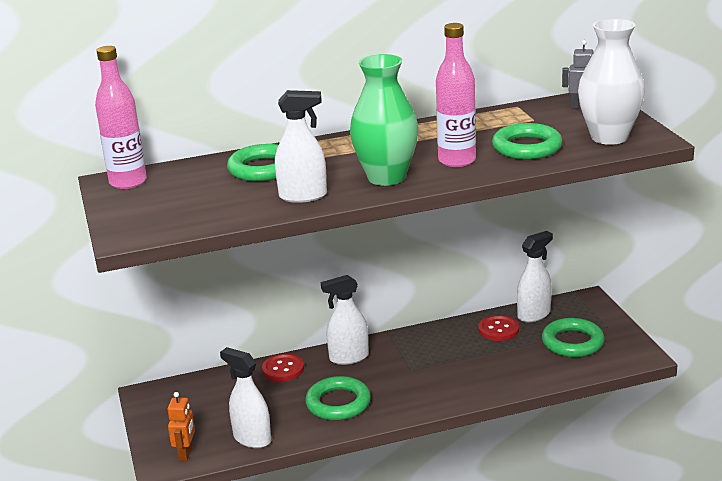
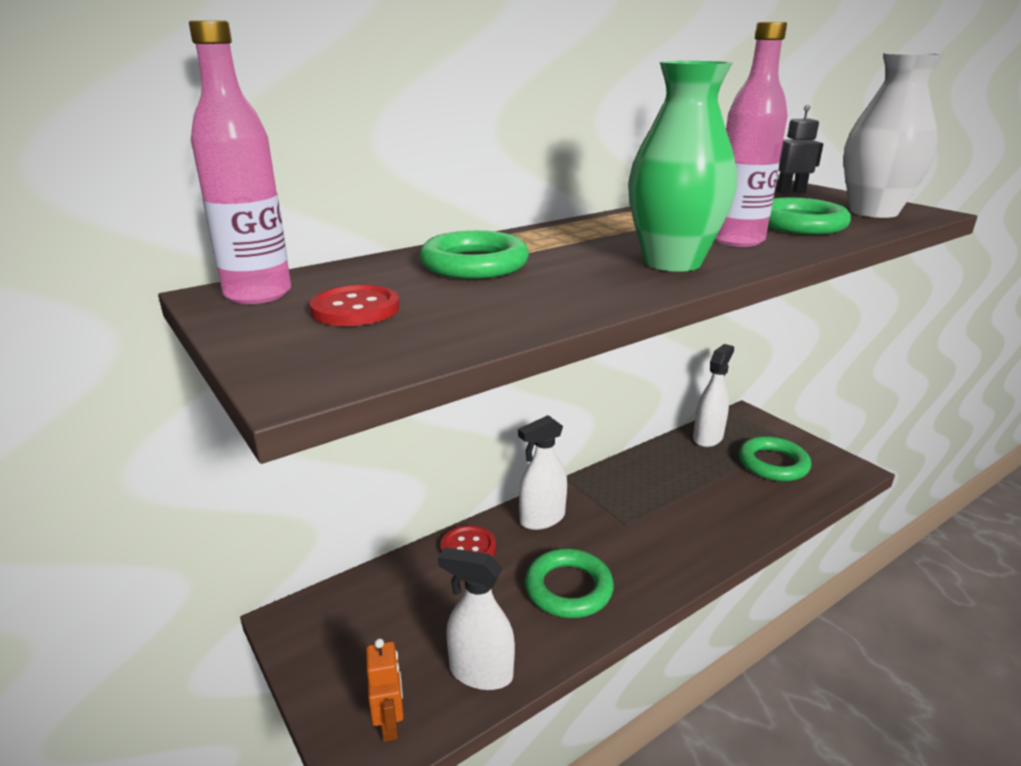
camera: 20 degrees left, 0 degrees up
white spray bottle [275,90,327,203] -> none
red button [478,315,519,341] -> red button moved to [310,285,399,326]

